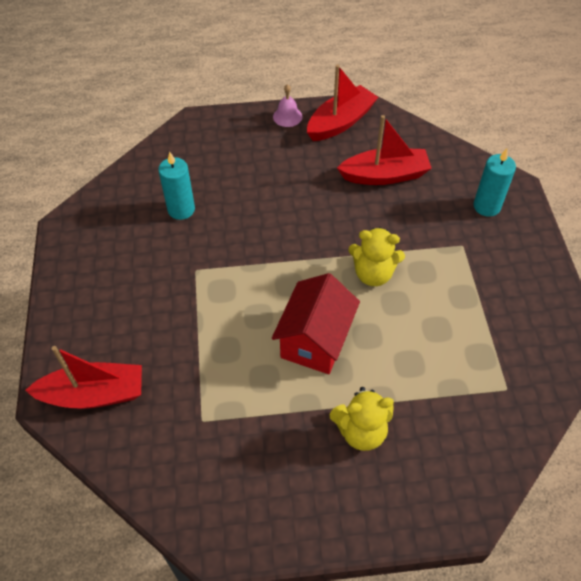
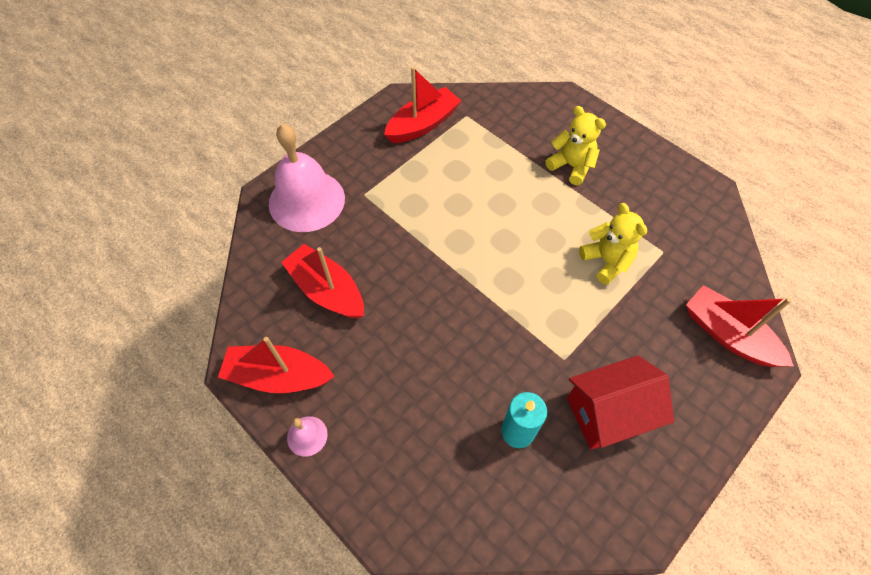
camera: 130 degrees left, 5 degrees up
red house [272,273,360,374] -> red house moved to [567,355,674,450]
yellow teddy bear [348,227,405,286] -> yellow teddy bear moved to [579,203,647,285]
turquoise candle [473,148,516,217] -> pink bell [269,124,345,232]
none -> red boat [384,67,461,143]

